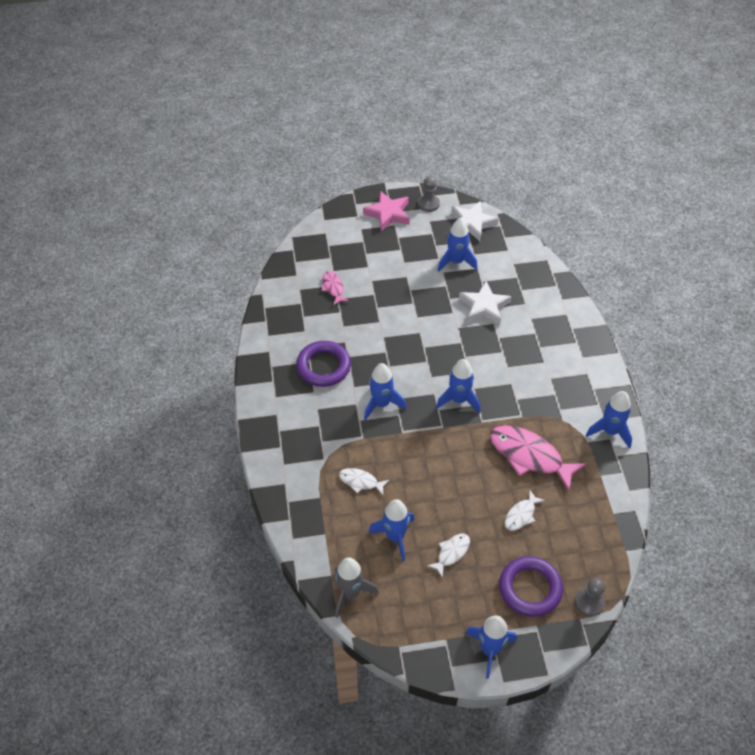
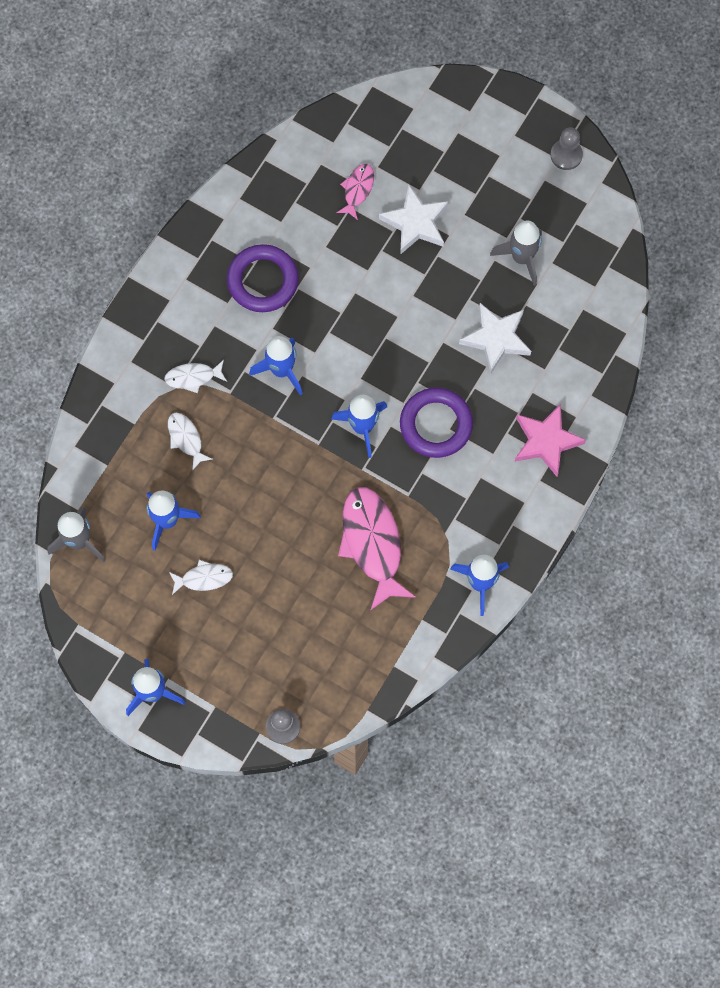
camera: 40 degrees right, 20 degrees up
pink star [363,191,410,231] -> pink star moved to [515,404,586,477]
blue rocket [437,218,477,272] -> grey rocket [490,221,542,286]
white star [452,201,499,241] -> white star moved to [379,185,449,255]
purple ring [499,556,563,617] -> purple ring moved to [400,388,473,458]
white fish [504,490,545,531] -> white fish moved to [164,360,227,393]

